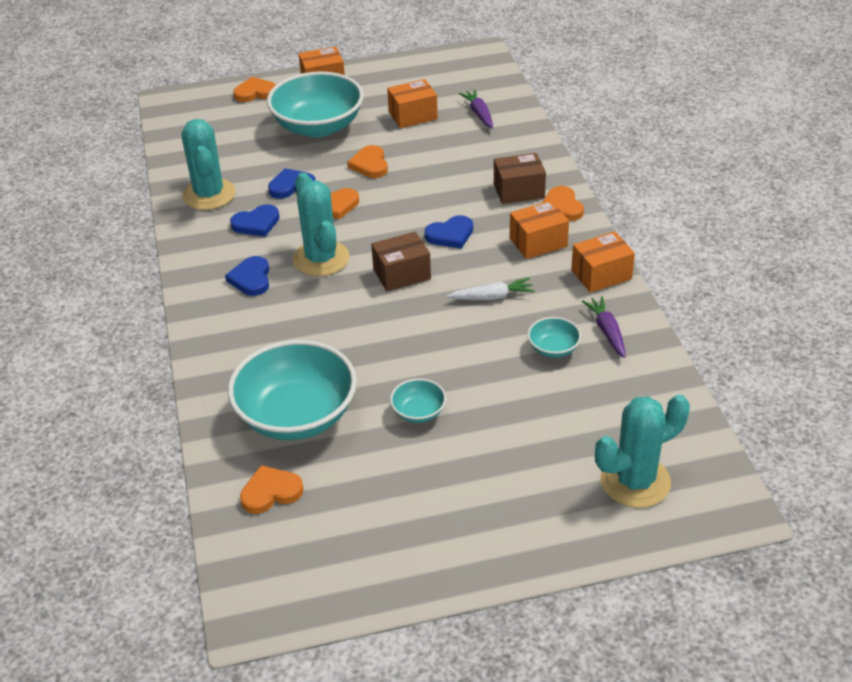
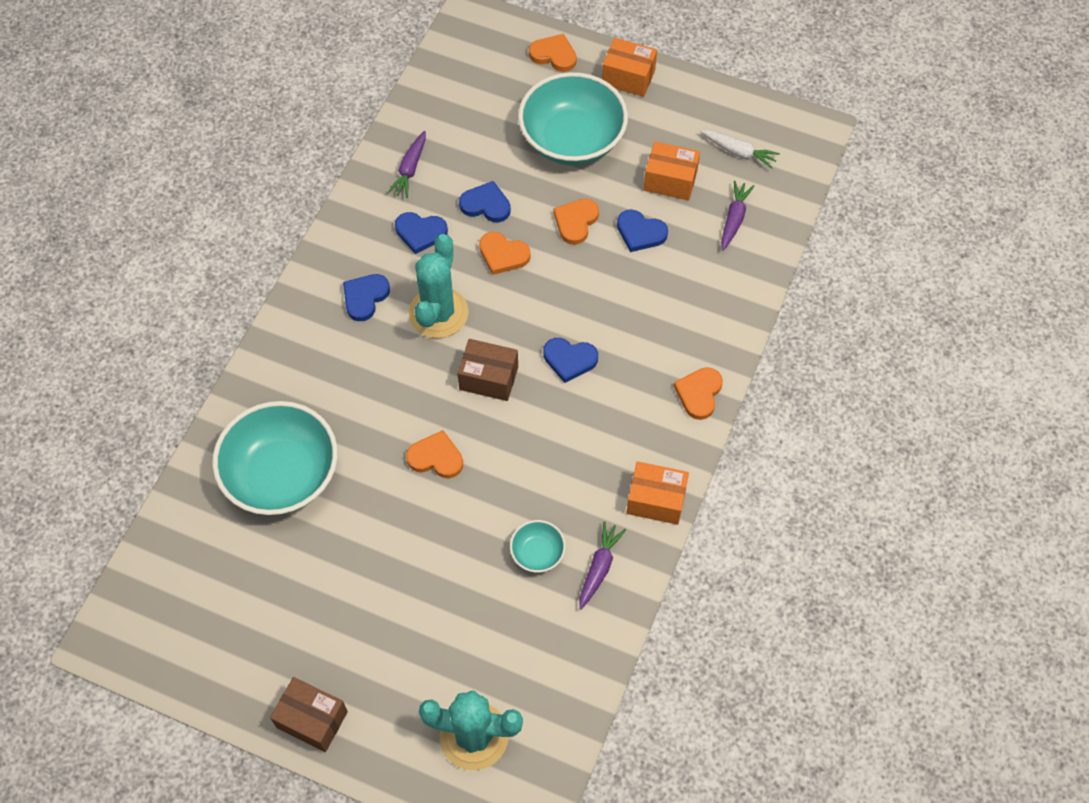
camera: 35 degrees right, 20 degrees up
turquoise cactus [182,119,236,210] -> purple carrot [388,131,426,198]
orange heart [240,465,304,514] -> orange heart moved to [406,430,463,478]
turquoise bowl [390,378,446,423] -> none
white carrot [447,278,535,300] -> white carrot moved to [700,130,780,169]
brown box [494,153,546,204] -> brown box moved to [270,677,348,752]
orange box [510,201,569,259] -> none
none -> blue heart [617,209,668,252]

